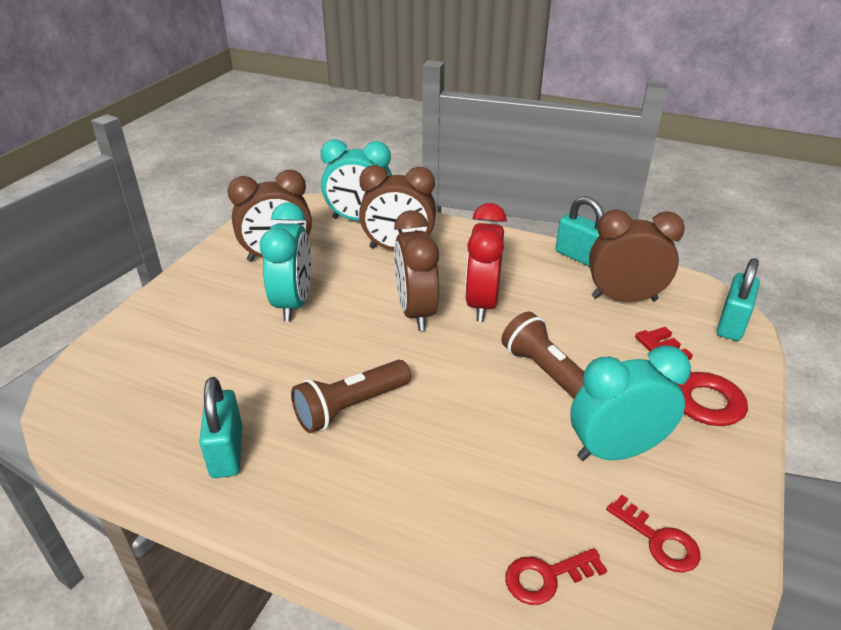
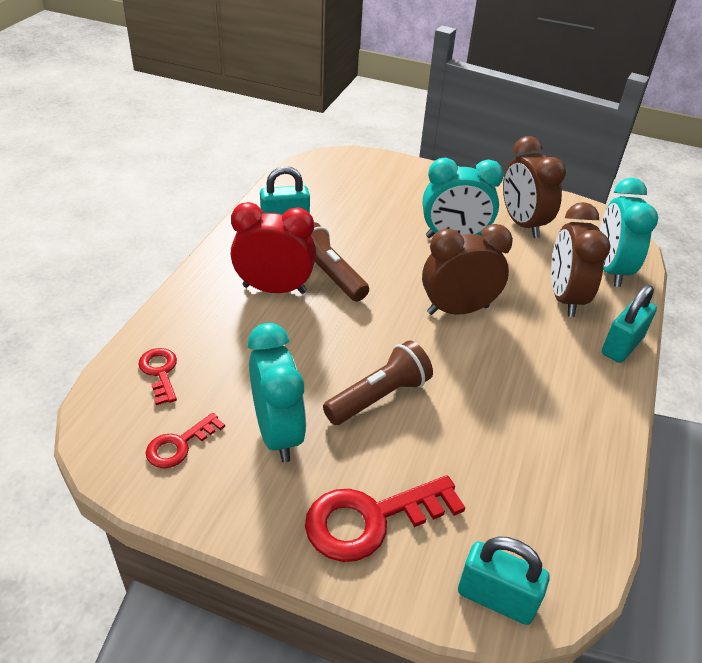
camera: 85 degrees right, 5 degrees up
red clock [465,203,507,322] -> red clock moved to [231,202,316,294]
turquoise padlock [556,196,604,267] -> turquoise padlock moved to [602,285,657,363]
brown clock [589,210,685,302] -> none

